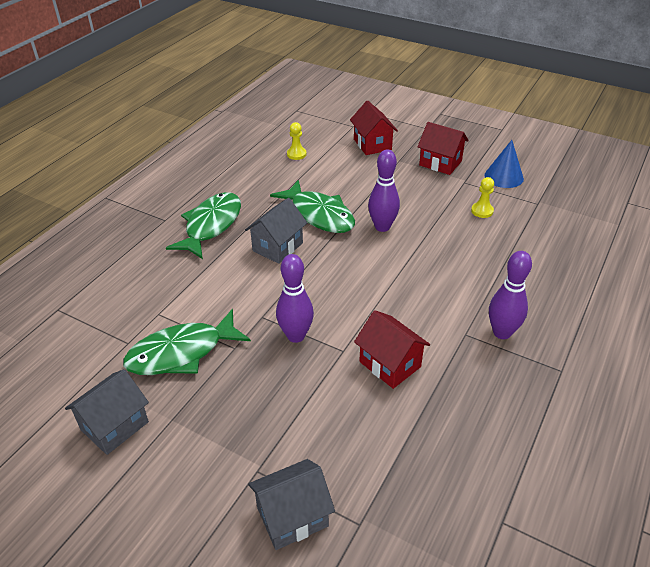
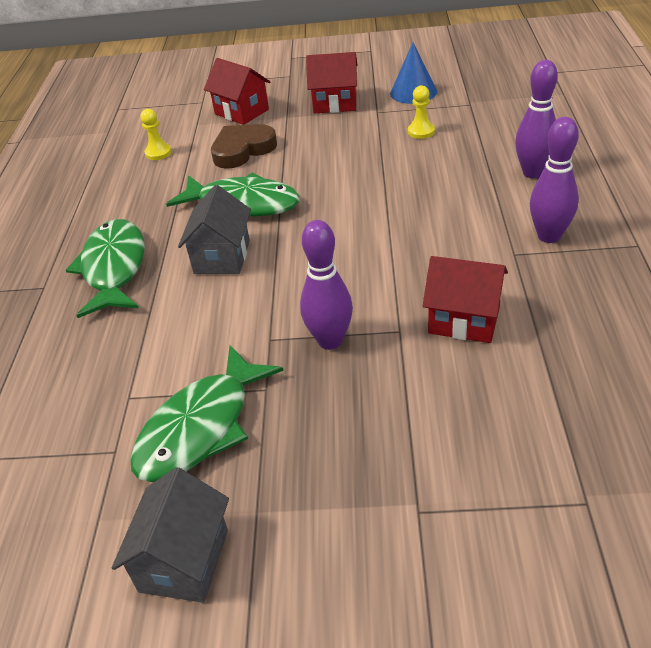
camera: 25 degrees left, 0 degrees up
grey house [248,459,335,550] -> none
purple bowling pin [368,149,400,232] -> purple bowling pin moved to [515,60,558,178]
none -> brown heart [211,124,277,169]

